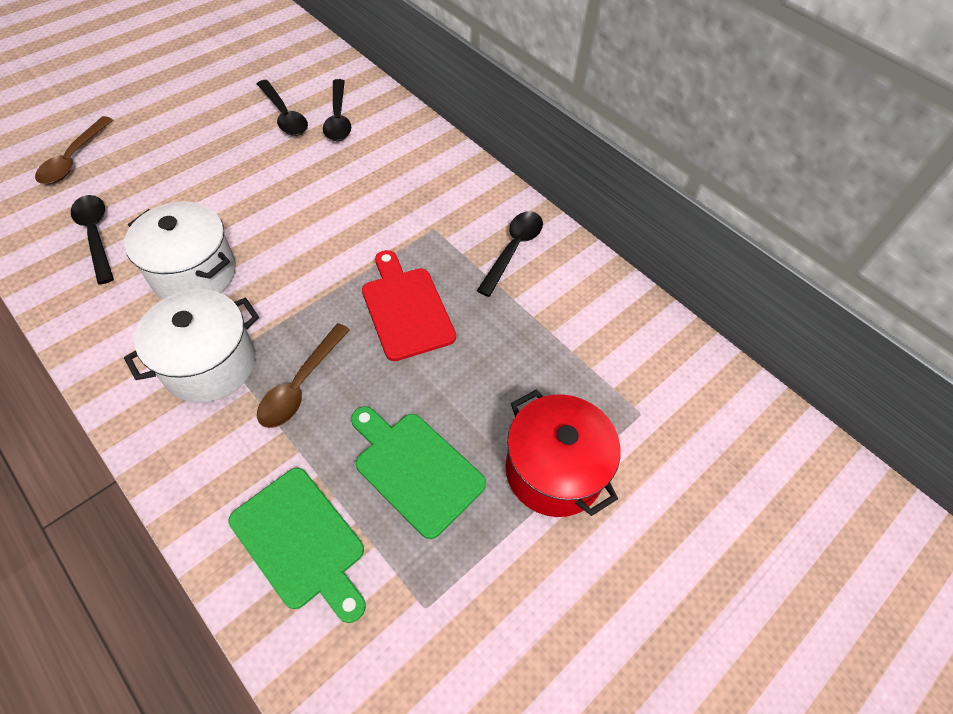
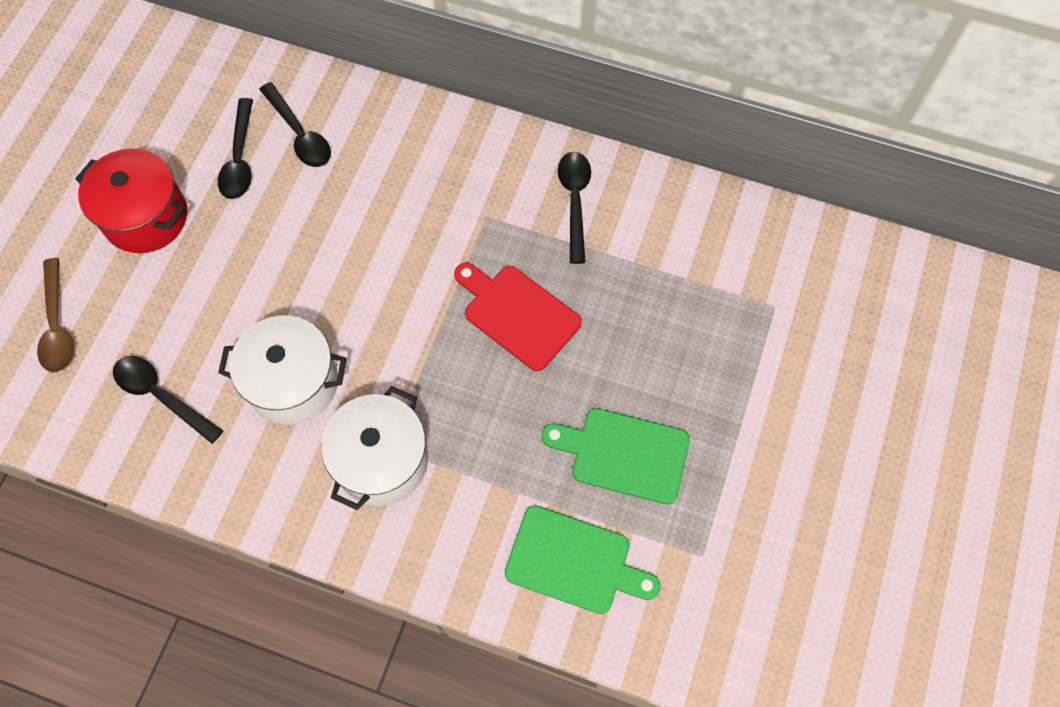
camera: 25 degrees left, 10 degrees up
black spoon [257,80,308,136] -> black spoon turned 60 degrees clockwise [218,98,253,199]
brown spoon [257,323,350,428] -> none
red pot [505,390,621,517] -> red pot moved to [75,149,187,253]

